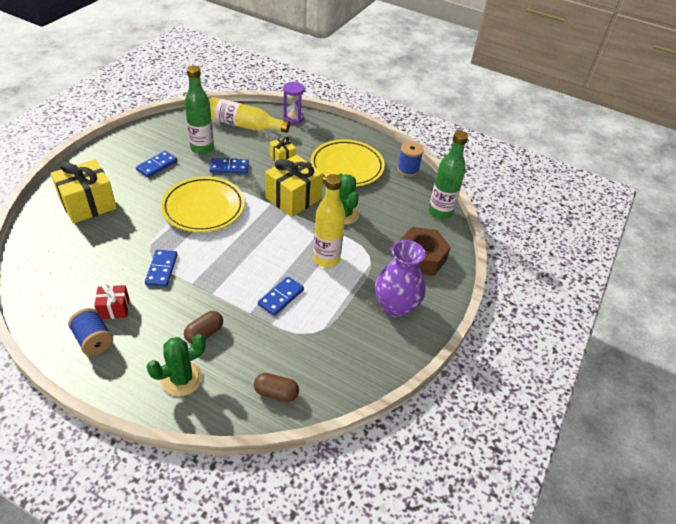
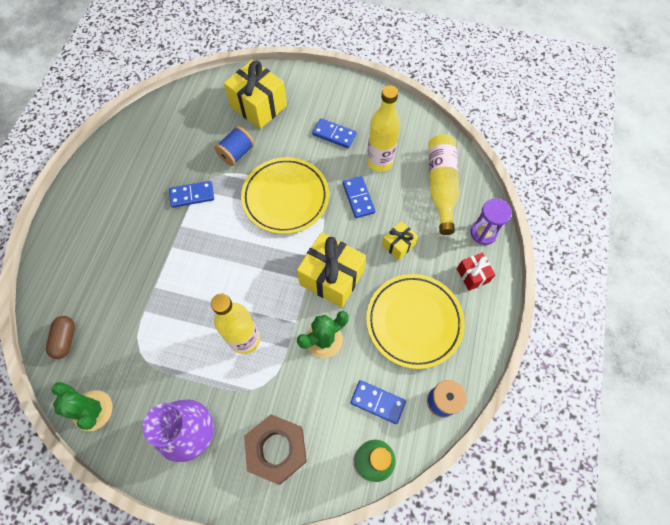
camera: 80 degrees right, 20 degrees up
blue spool [68,308,113,356] -> blue spool moved to [214,126,254,166]
red gift [94,284,129,319] -> red gift moved to [457,252,495,291]
green cactus [146,334,206,396] -> green cactus moved to [51,382,113,431]
brown capsule [184,311,223,344] -> none
green bottle [185,66,214,154] -> yellow bottle [367,85,400,172]
blue domino [258,276,304,316] -> blue domino moved to [350,380,406,424]

